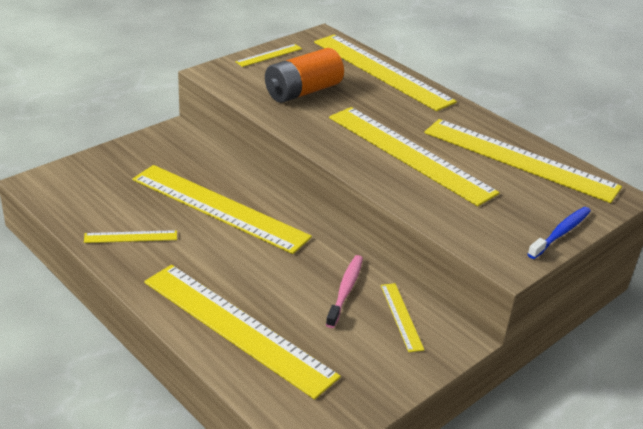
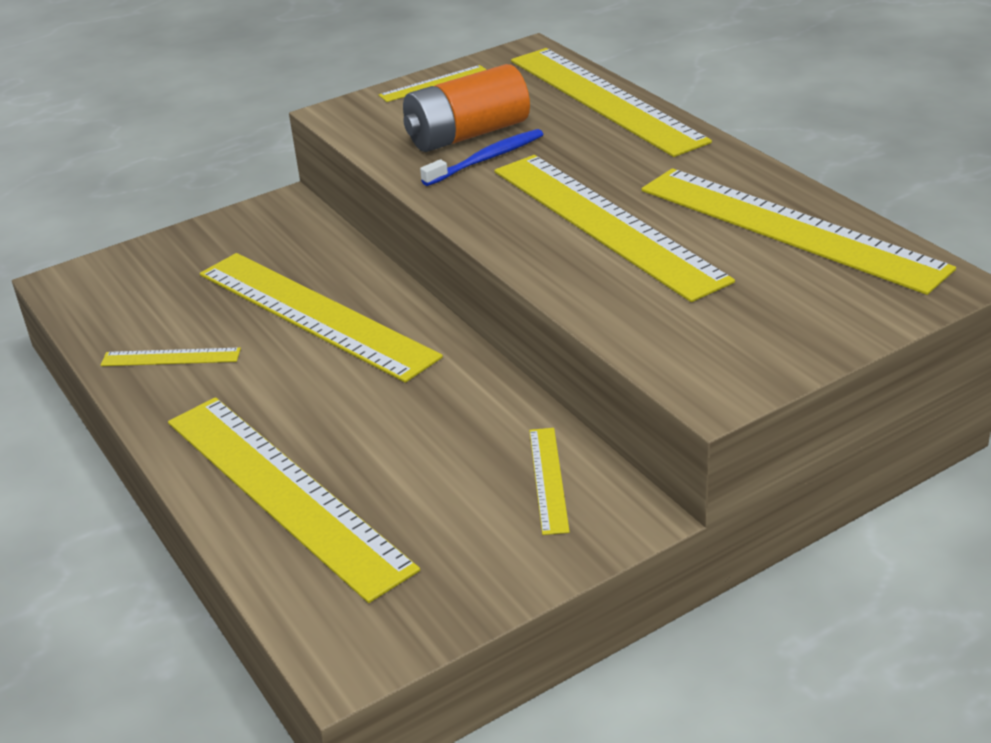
camera: 15 degrees right, 0 degrees up
pink toothbrush [326,255,363,328] -> none
blue toothbrush [528,207,591,259] -> blue toothbrush moved to [420,129,543,186]

